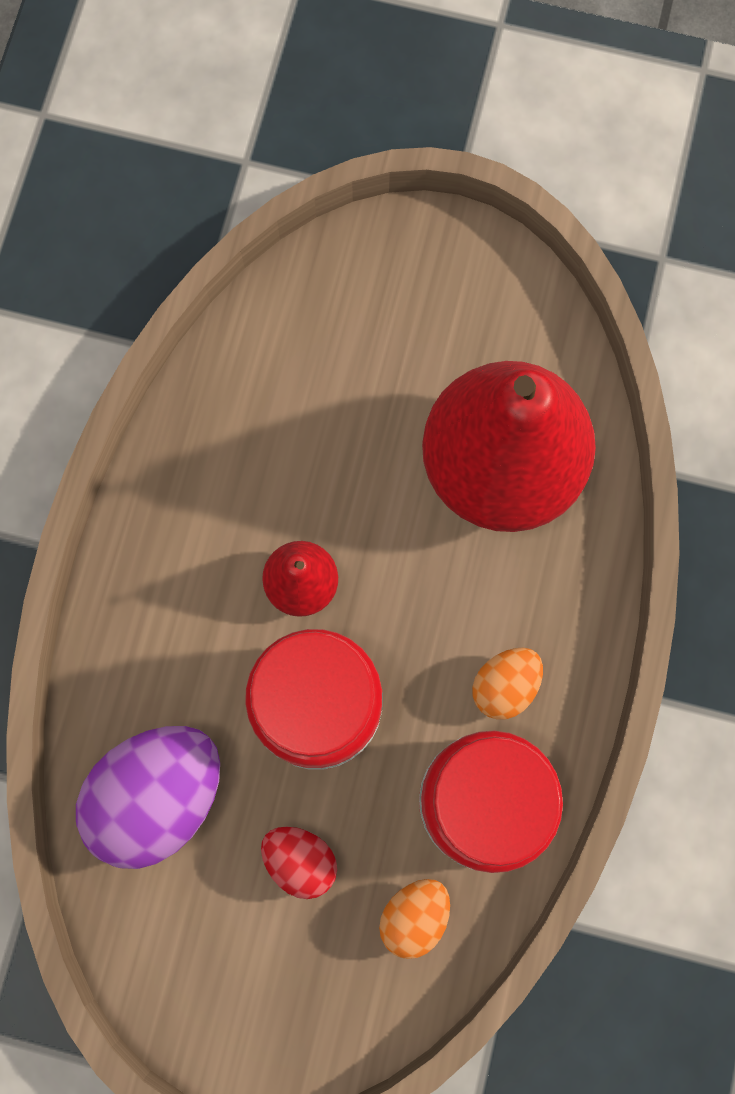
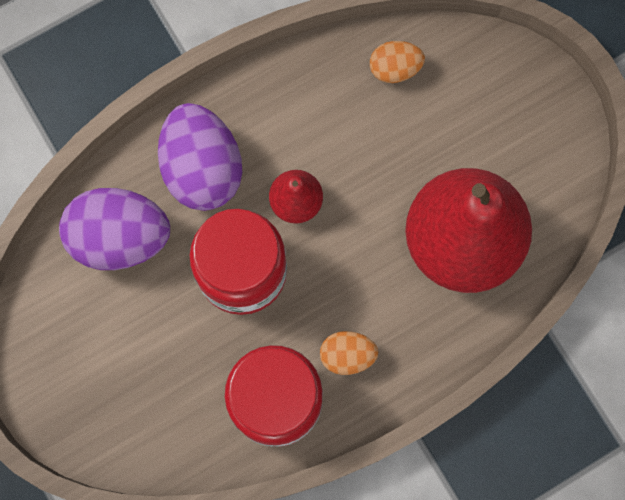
camera: 45 degrees right, 0 degrees up
red egg [261,827,337,899] -> none
orange egg [379,879,450,959] -> orange egg moved to [370,41,425,83]
none -> purple egg [158,103,242,211]

